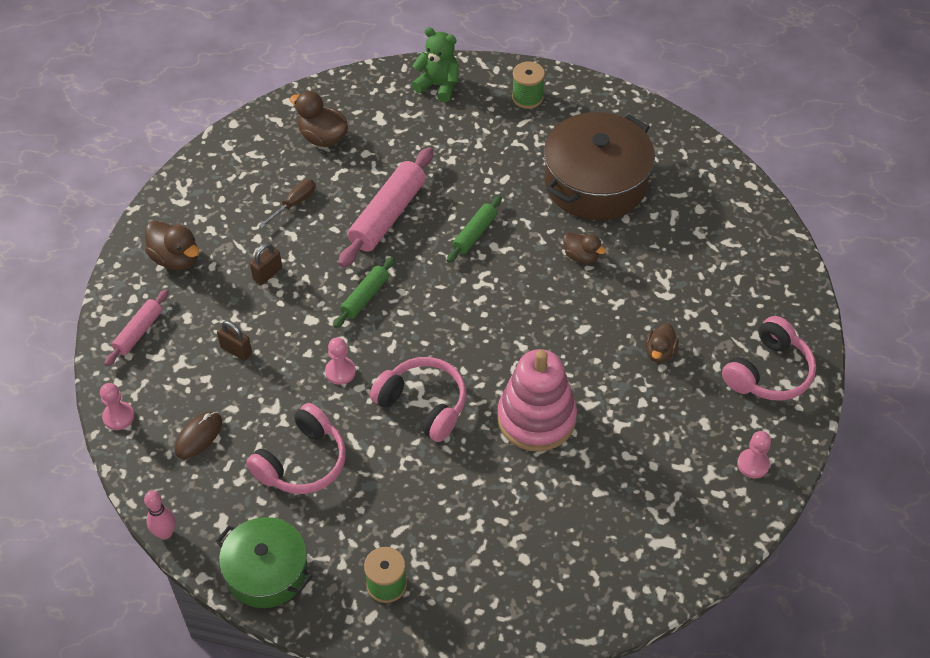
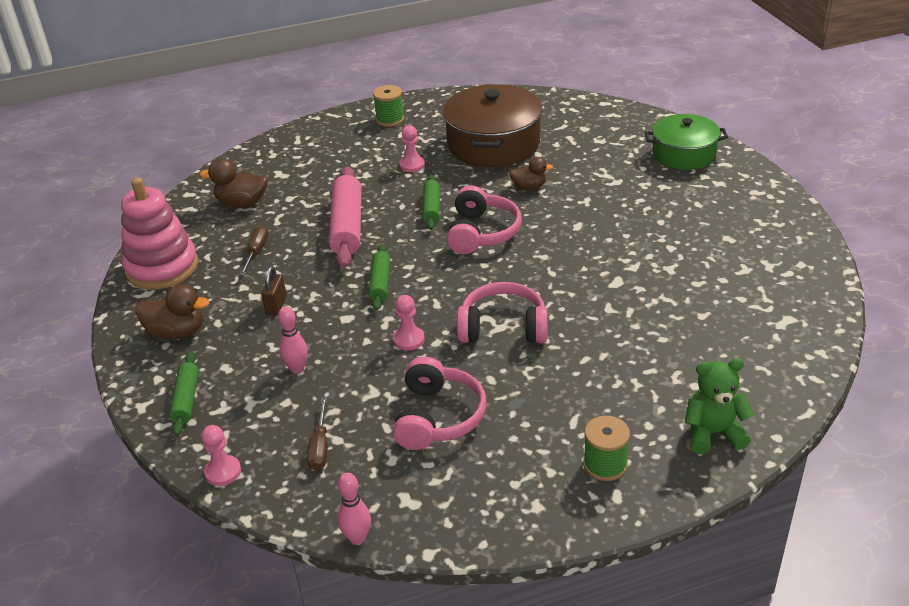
camera: 30 degrees left, 15 degrees down
pink rolling pin [104,289,169,366] -> green rolling pin [169,353,199,436]
brown mouse [175,411,222,459] -> brown screwdriver [307,397,327,471]
green pot [216,517,312,608] -> green pot moved to [644,114,728,170]
brown padlock [217,321,252,361] -> pink bowling pin [278,306,308,374]
green teddy bear [411,27,459,102] -> green teddy bear moved to [685,358,754,454]
pink stacking toy [497,349,577,452] -> pink stacking toy moved to [121,177,198,290]
brown duck [645,323,679,363] -> none
pink headphones [722,316,816,401] -> pink headphones moved to [447,185,522,254]
pink pawn [737,431,771,478] -> pink pawn moved to [399,125,425,172]

